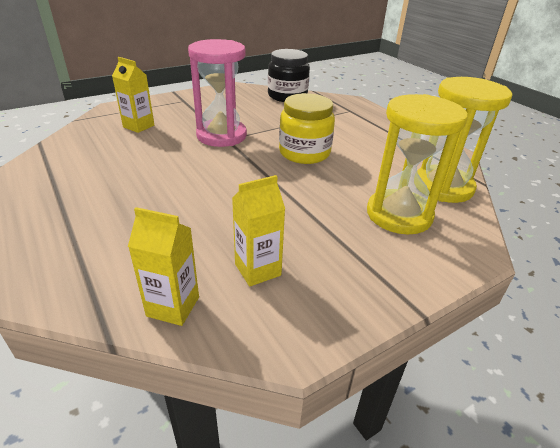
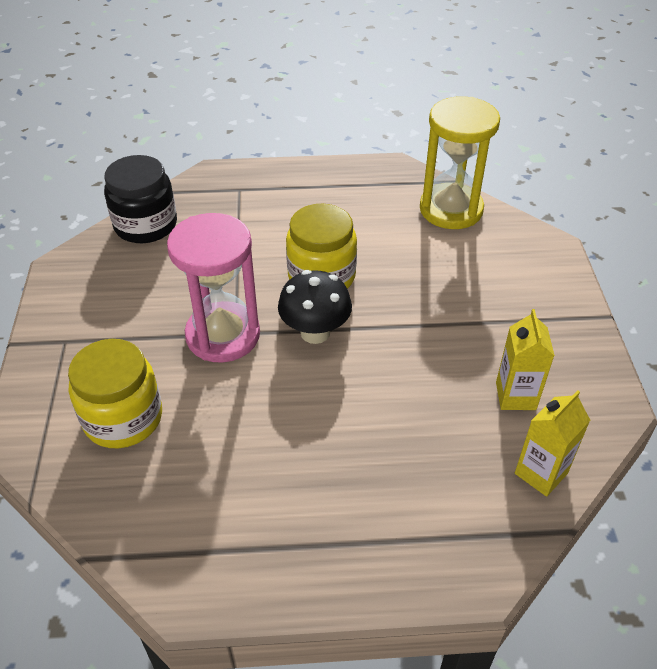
camera: 60 degrees left, 10 degrees up
yellow carton [112,57,154,133] -> yellow jar [68,339,162,448]
yellow hourglass [367,94,468,234] -> none
none -> black mushroom [278,270,352,344]

